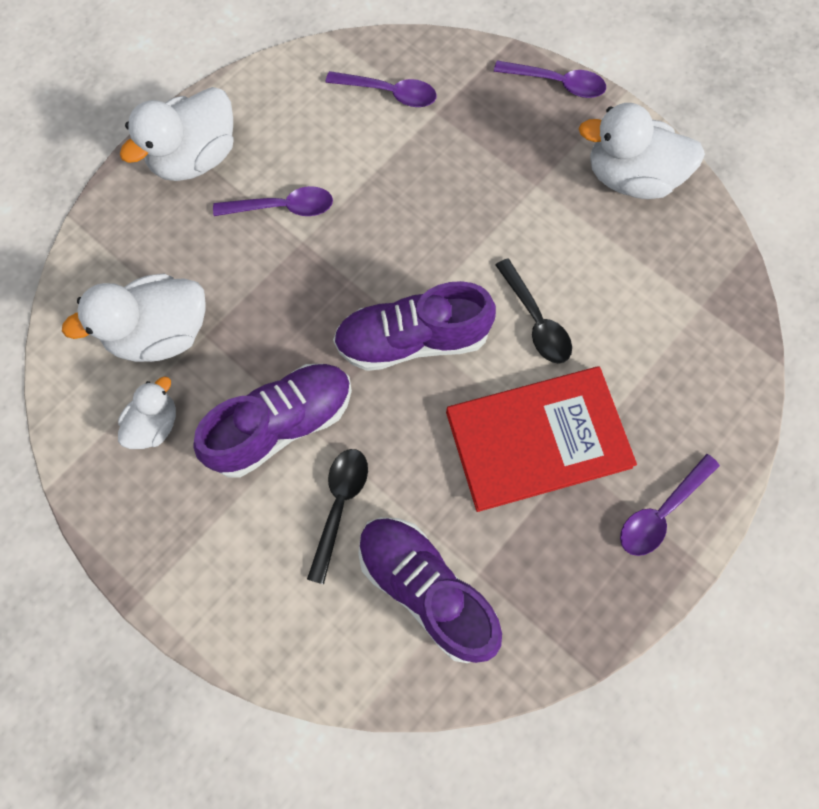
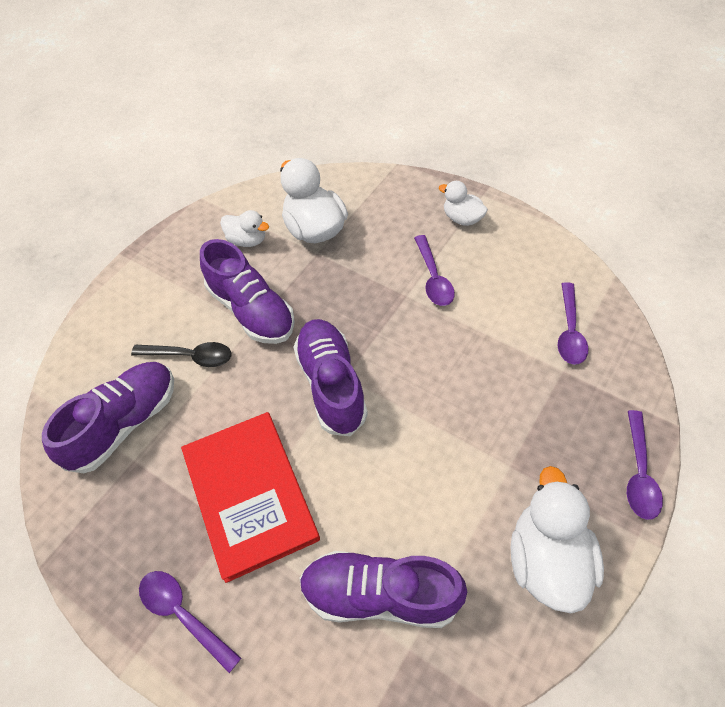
camera: 85 degrees right, 15 degrees down
white duck [120,87,234,181] -> white duck [439,181,488,226], size x0.58
black spoon [496,259,572,364] -> none
none -> purple shoe [299,551,467,628]

